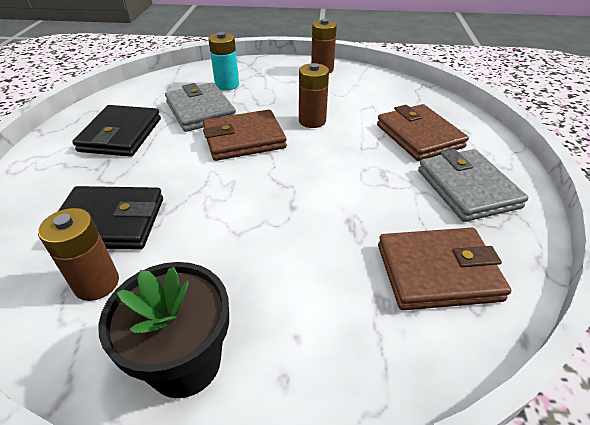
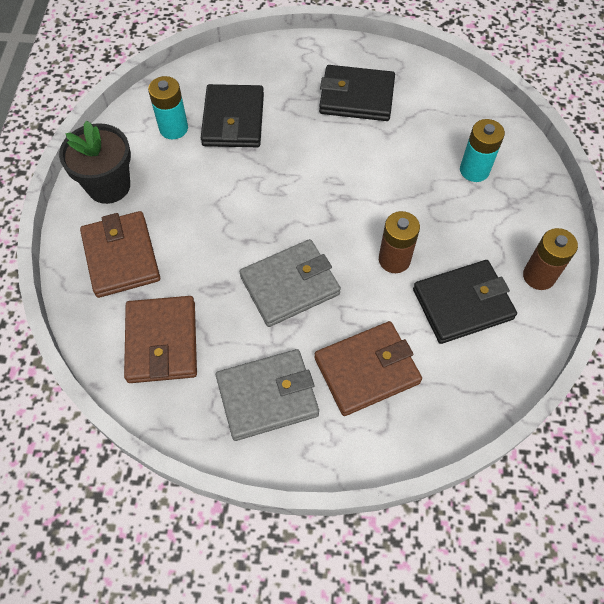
camera: 90 degrees right, 20 degrees up
brown battery [38,208,119,301] -> turquoise battery [148,76,188,139]
grey wallet [165,82,236,132] -> grey wallet moved to [240,239,341,327]
brown wallet [203,109,287,161] -> brown wallet moved to [80,211,160,298]
none -> black wallet [413,260,517,344]

